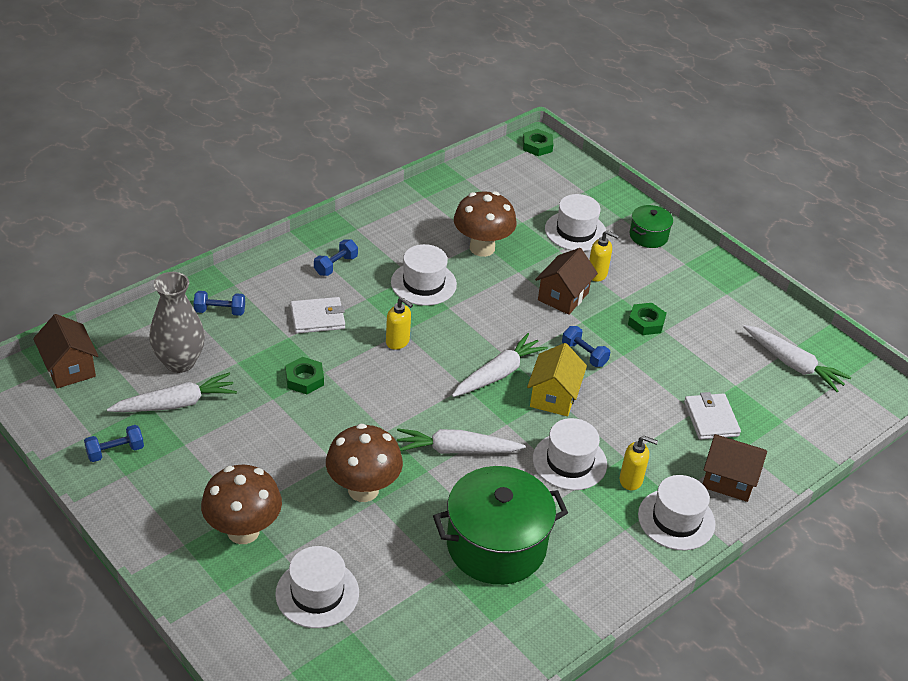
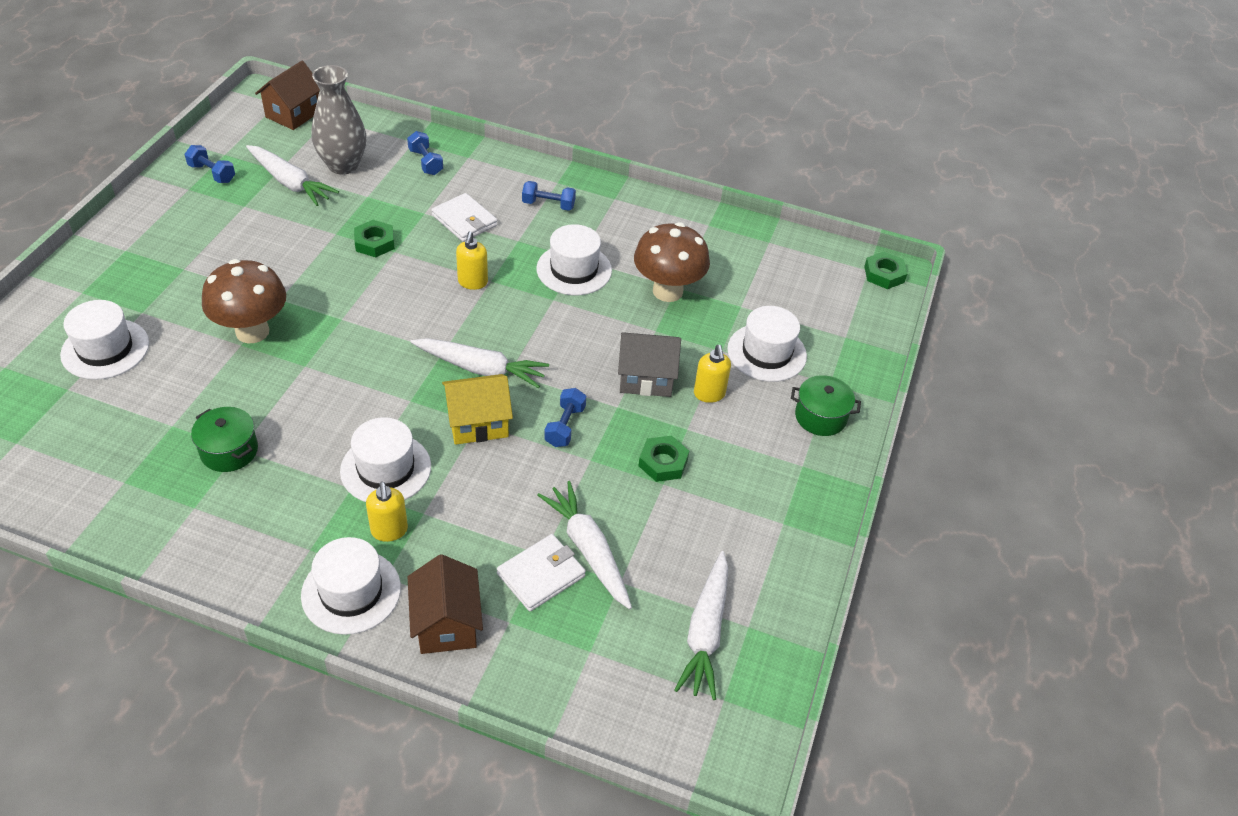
camera: 60 degrees right, 5 degrees up
brown mushroom [201,465,282,544] -> none
white carrot [397,428,525,454] -> white carrot moved to [537,481,632,609]
green pot [433,466,568,585] -> green pot [191,407,258,472], size x0.50
brown house [535,248,598,315] -> grey house [618,332,681,397]

